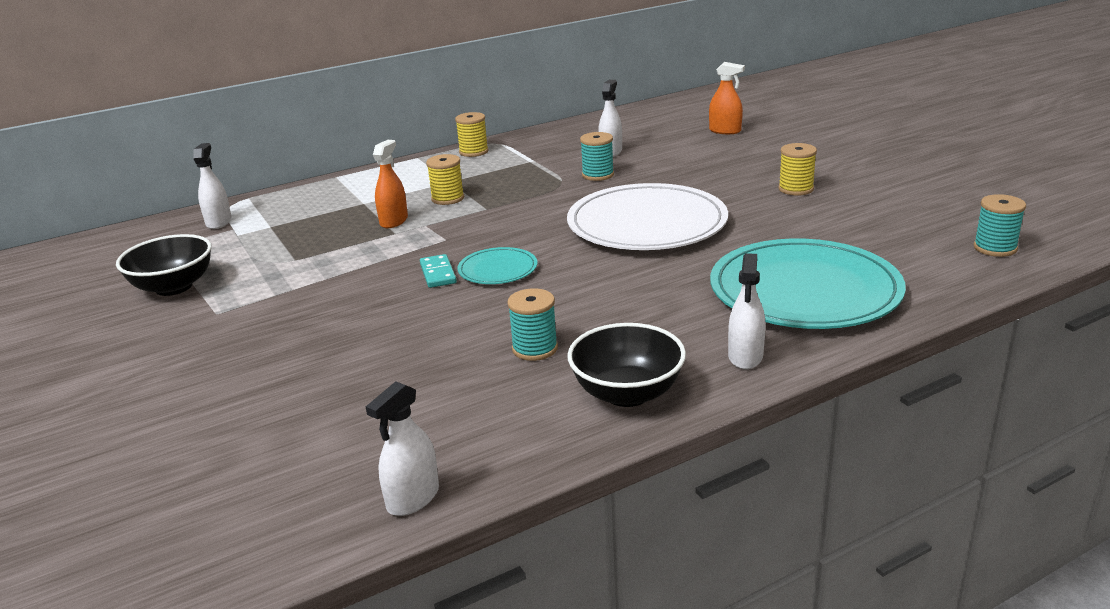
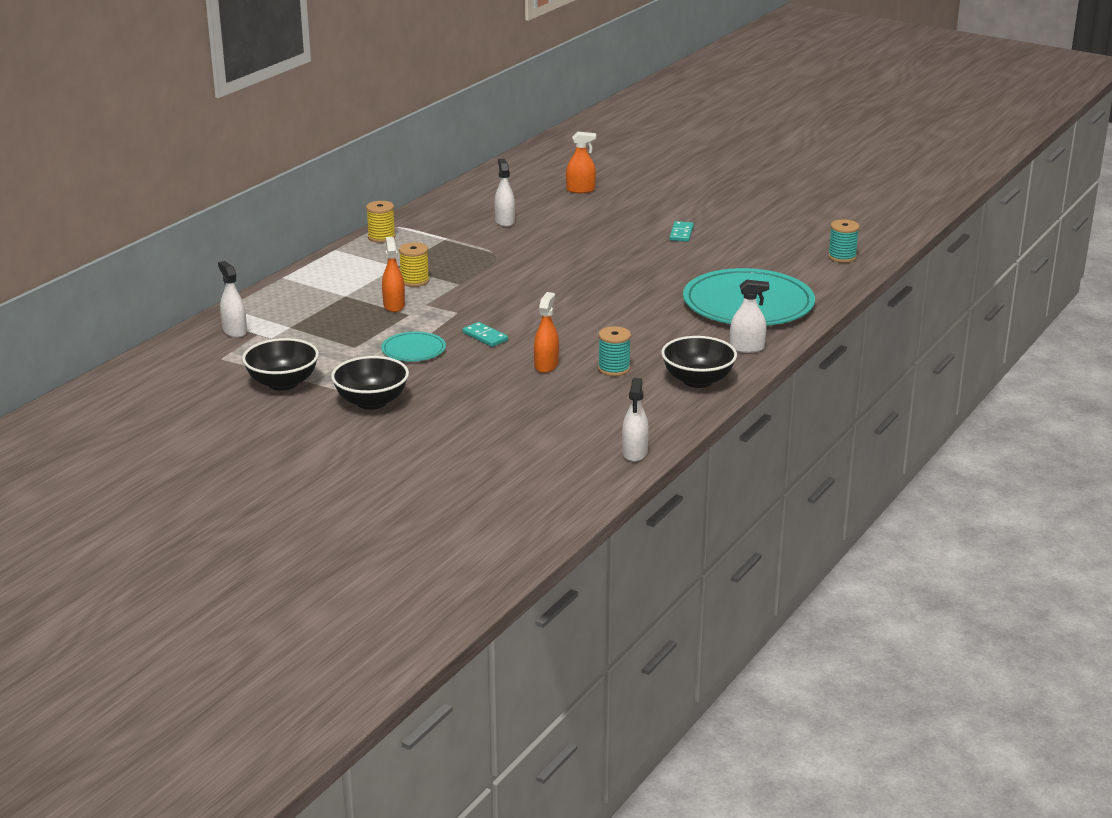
camera: 30 degrees left, 0 degrees up
turquoise plate [457,247,537,284] -> turquoise plate moved to [381,332,446,361]
white plate [567,183,728,250] -> none
turquoise spool [580,132,614,181] -> none
white spray bottle [728,253,766,369] -> white spray bottle turned 75 degrees counterclockwise [730,280,769,353]
yellow spool [778,143,817,196] -> turquoise domino [669,221,694,242]
none -> black bowl [331,356,409,410]
none -> orange spray bottle [534,292,559,373]

